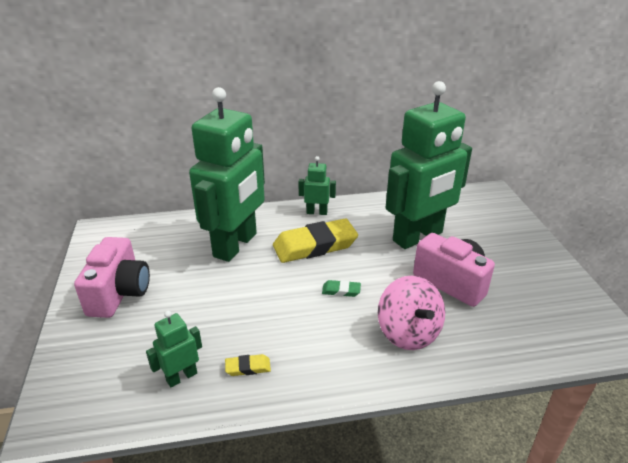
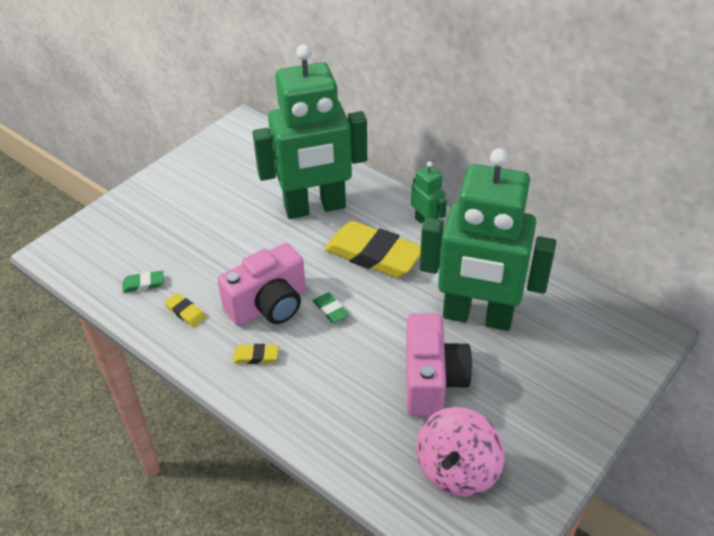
camera: 50 degrees right, 10 degrees up
pink camera [74,237,150,318] -> pink camera moved to [217,243,306,326]
green robot [146,311,202,388] -> green eraser [123,271,164,293]
pink spinning top [378,276,445,350] -> pink spinning top moved to [416,407,504,497]
none -> yellow eraser [233,344,279,364]

